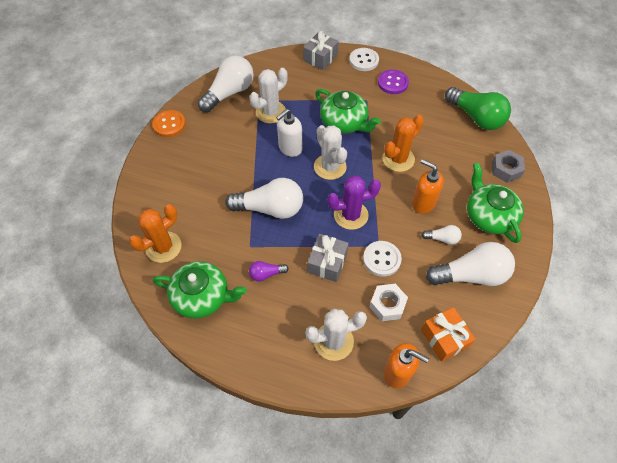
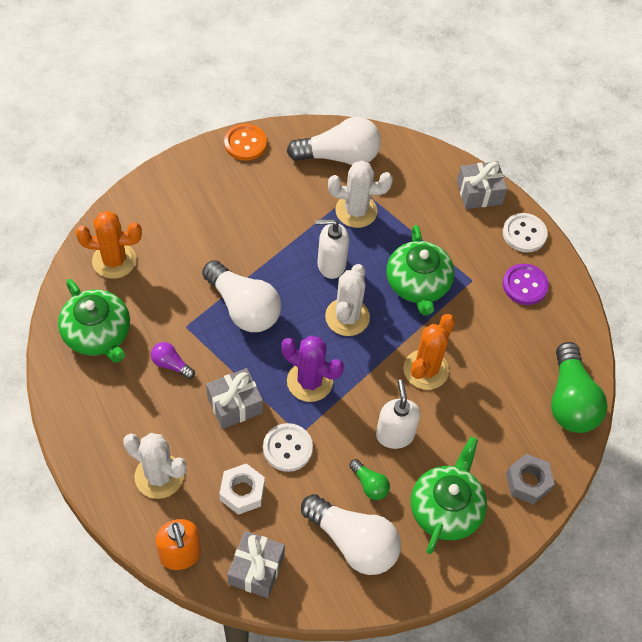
camera: 40 degrees right, 0 degrees up
orange cactus [382,115,424,172] -> orange cactus turned 60 degrees counterclockwise [403,314,455,390]
orange soap dispenser [412,159,444,214] -> white soap dispenser [376,380,420,449]
orange gift [421,307,476,362] -> grey gift [228,531,285,598]
white light bulb [422,225,462,245] -> green light bulb [349,459,390,500]

